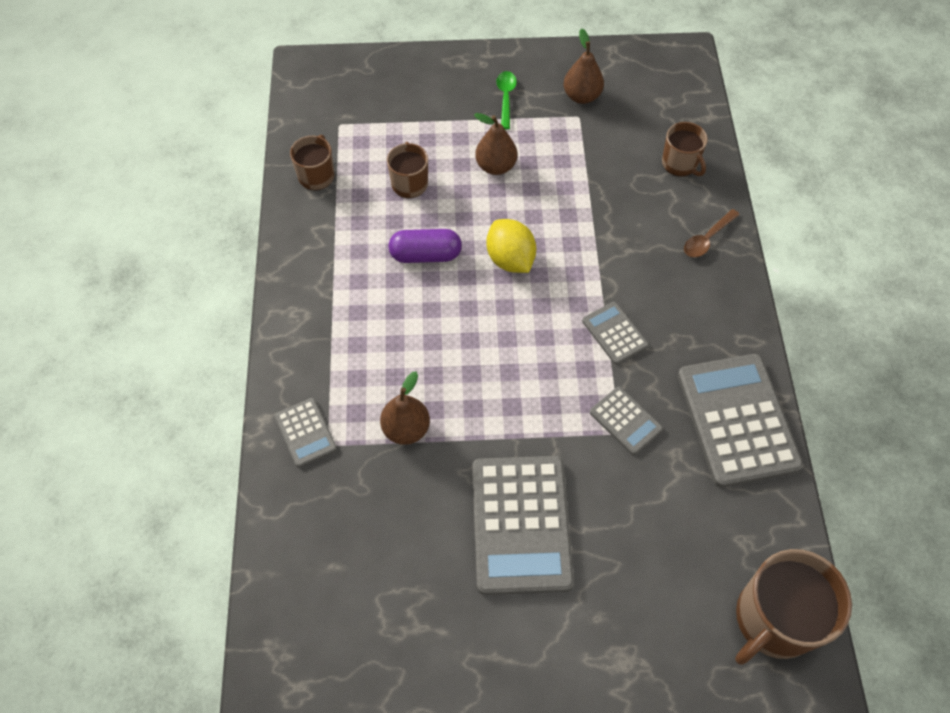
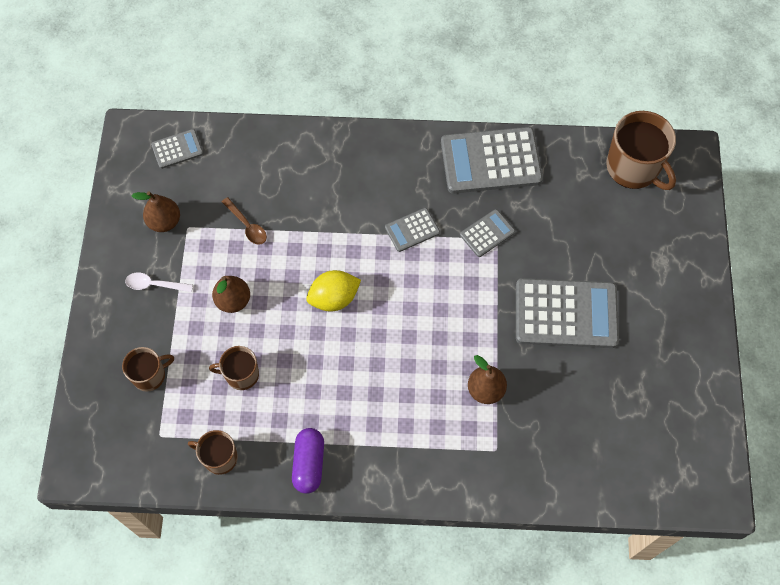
camera: 85 degrees left, 5 degrees up
grey calculator [275,398,337,468] -> grey calculator moved to [151,129,203,169]
purple capsule [389,229,462,263] -> purple capsule moved to [292,428,324,494]
green spoon [496,71,517,129] -> white spoon [125,273,193,292]
brown mug [662,122,708,176] -> brown mug moved to [122,347,174,392]
brown spoon [684,209,740,258] -> brown spoon moved to [222,197,267,245]

